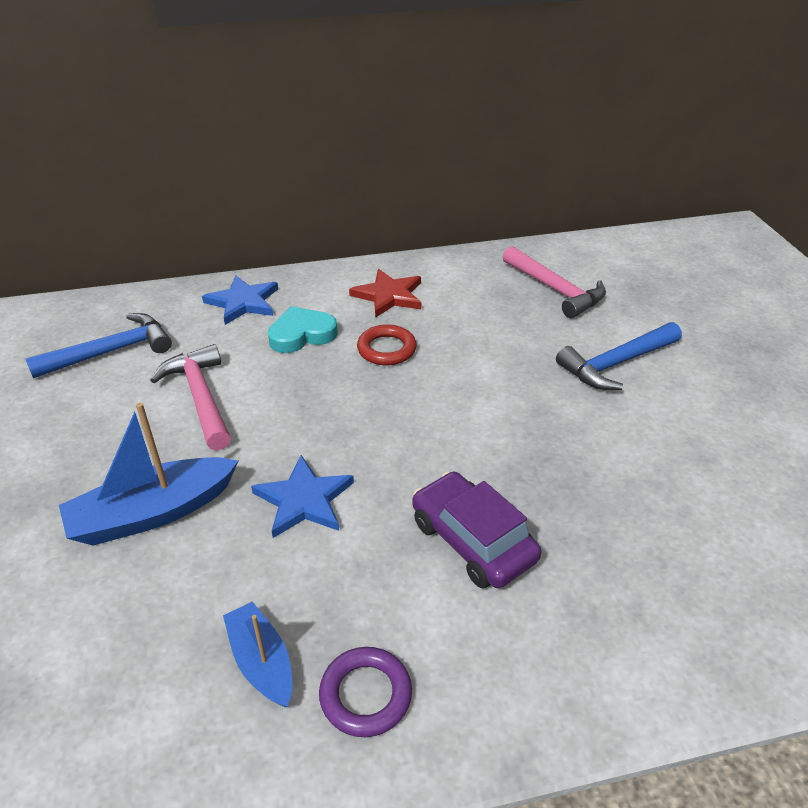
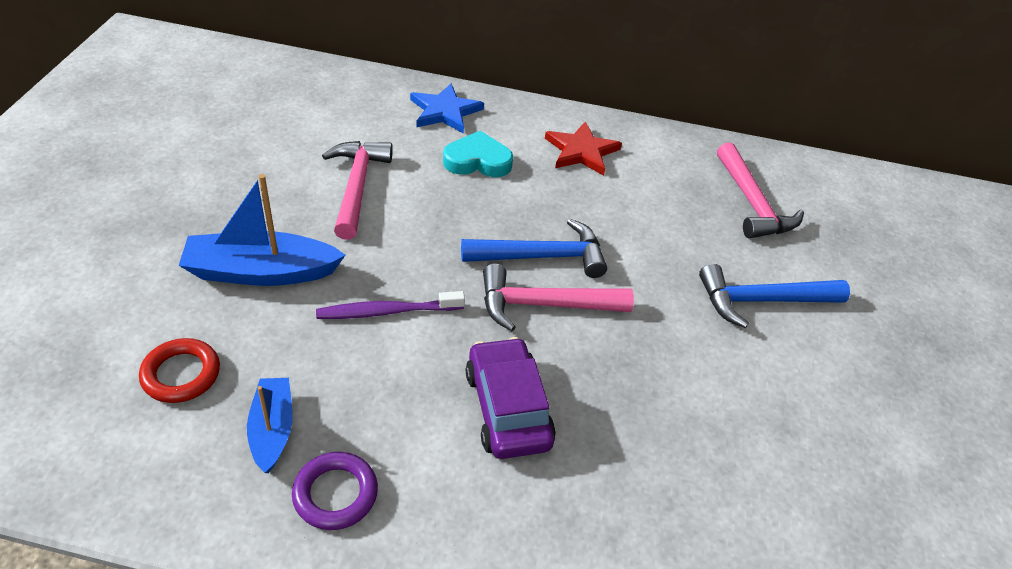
camera: 20 degrees right, 5 degrees up
blue hammer [25,313,172,378] -> blue hammer moved to [461,219,607,278]
blue star [251,455,354,538] -> purple toothbrush [316,291,465,319]
red ring [357,324,417,365] -> red ring moved to [139,338,220,403]
none -> pink hammer [483,264,634,331]

